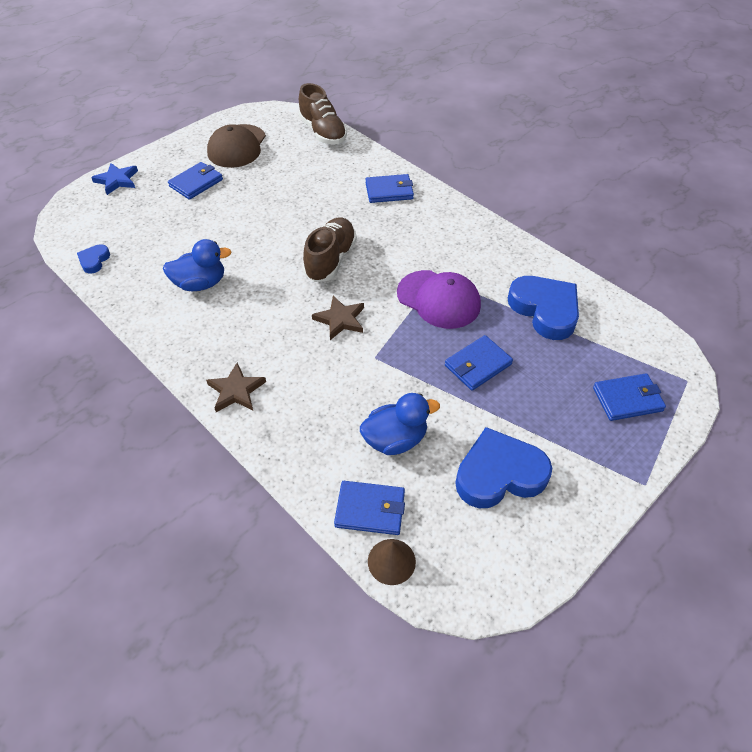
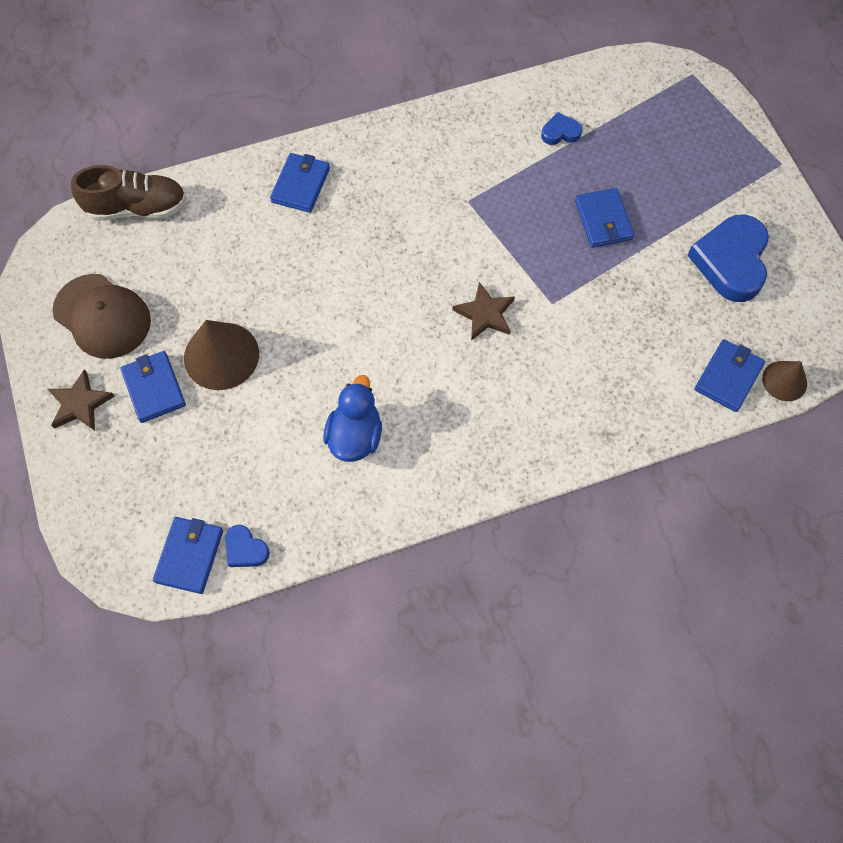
camera: 65 degrees left, 15 degrees up
blue star [91,163,138,195] -> none
brown star [206,363,266,412] -> brown star moved to [48,369,115,431]
brown shoe [303,217,357,282] -> none
blue duck [360,393,440,455] -> none
purple cap [397,270,481,329] -> none
blue heart [508,276,579,340] -> blue heart [541,112,582,145], size x0.47
blue wallet [593,373,666,421] -> blue wallet moved to [153,517,223,594]
none -> brown cone [184,320,259,390]

